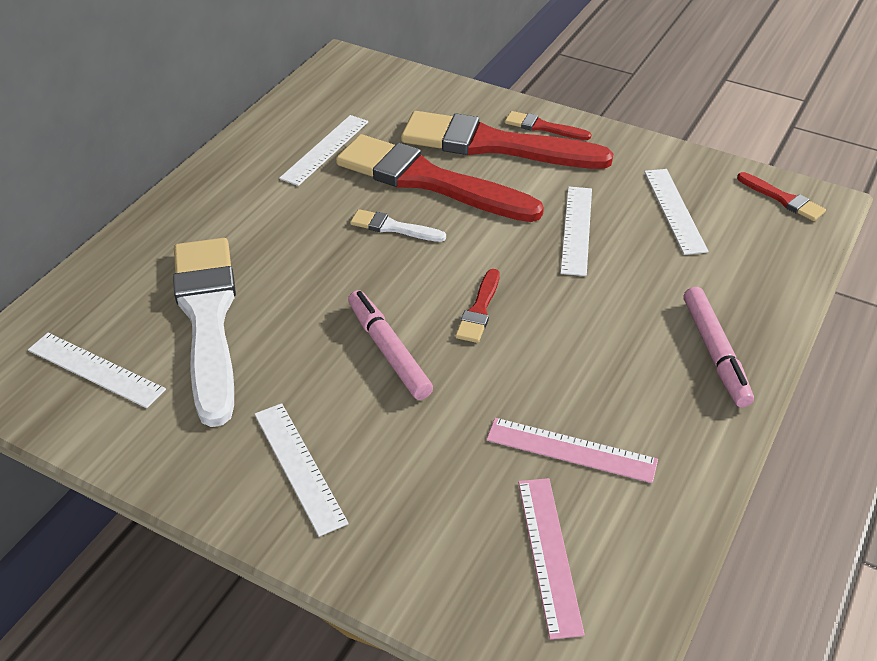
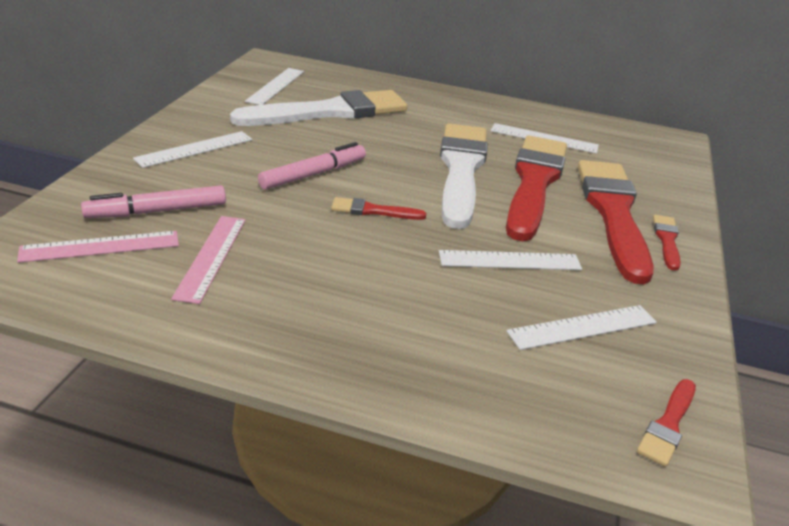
camera: 75 degrees right, 10 degrees down
white brush [350,209,446,242] -> white brush [440,123,488,229], size x2.35
pink marker [684,287,754,407] -> pink marker moved to [81,186,226,218]

